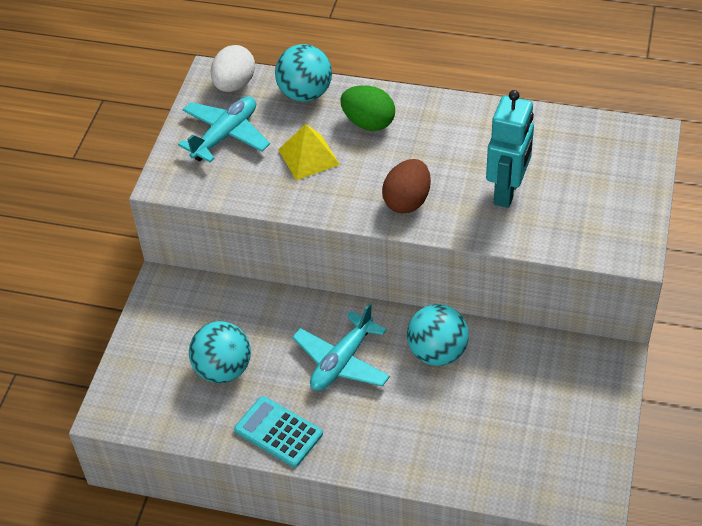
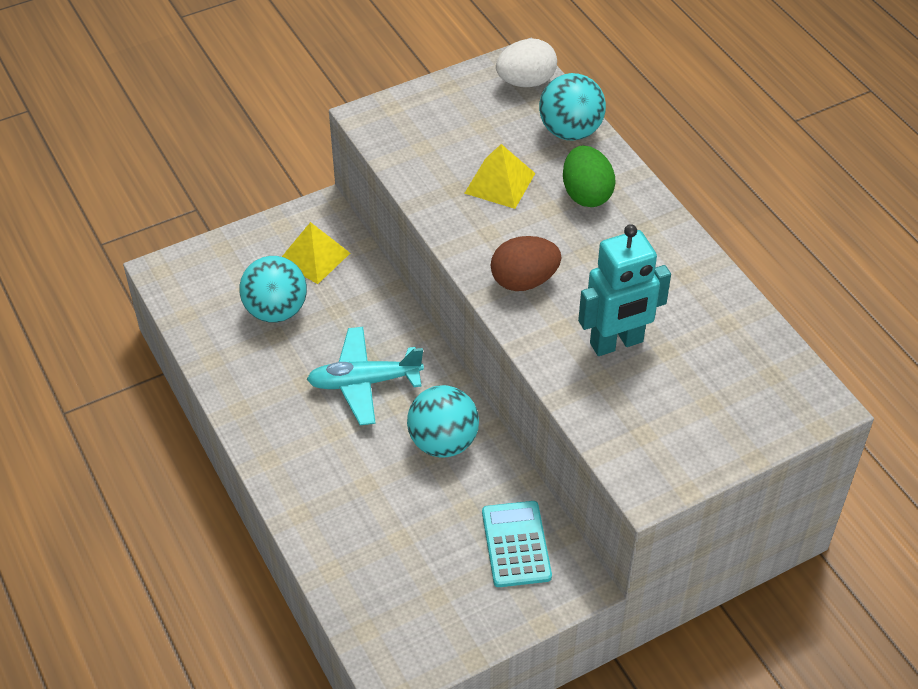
camera: 45 degrees right, 0 degrees up
turquoise plane [178,96,270,162] -> none
turquoise calculator [234,396,323,467] -> turquoise calculator moved to [482,501,552,587]
none -> yellow pyramid [282,222,350,284]

